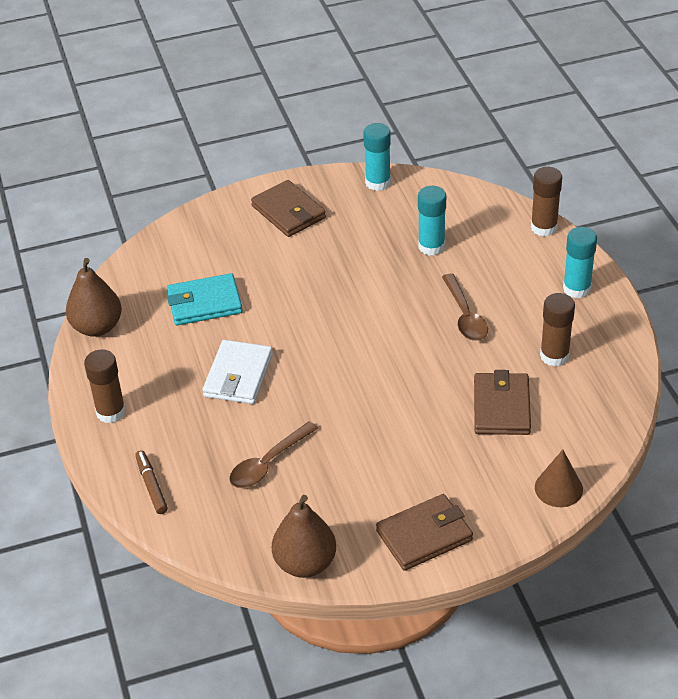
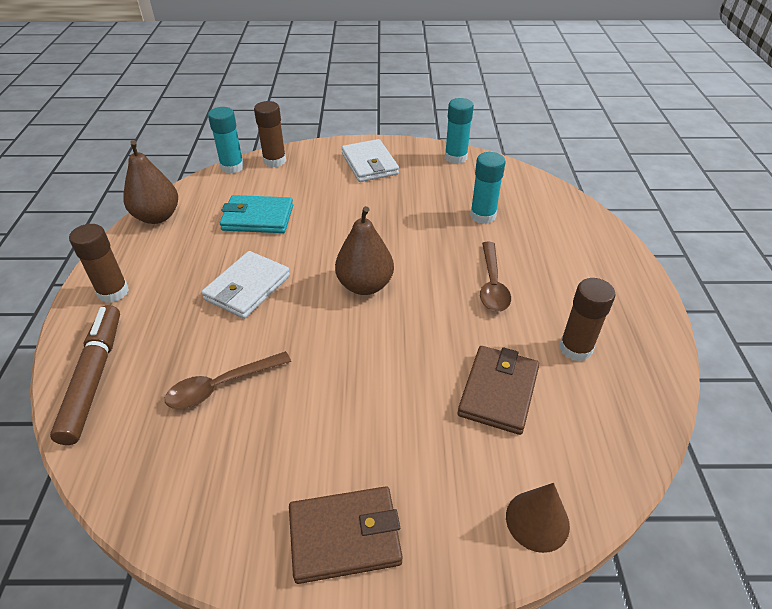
camera: 15 degrees right, 0 degrees up
brown marker [135,450,168,514] -> brown marker [50,305,120,445], size x1.83
brown wallet [251,180,326,237] -> white wallet [341,139,399,182]
brown pear [272,495,336,578] -> brown pear moved to [335,206,394,295]
brown glue stick [531,167,562,236] -> brown glue stick moved to [254,101,286,167]
turquoise glue stick [563,227,597,298] -> turquoise glue stick moved to [208,107,244,174]

